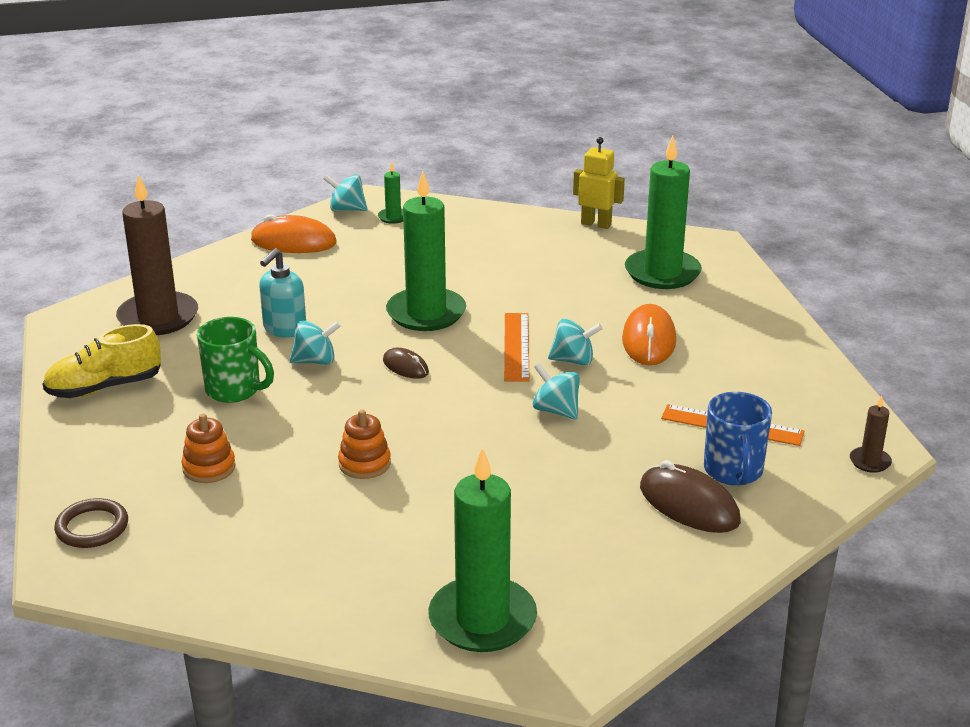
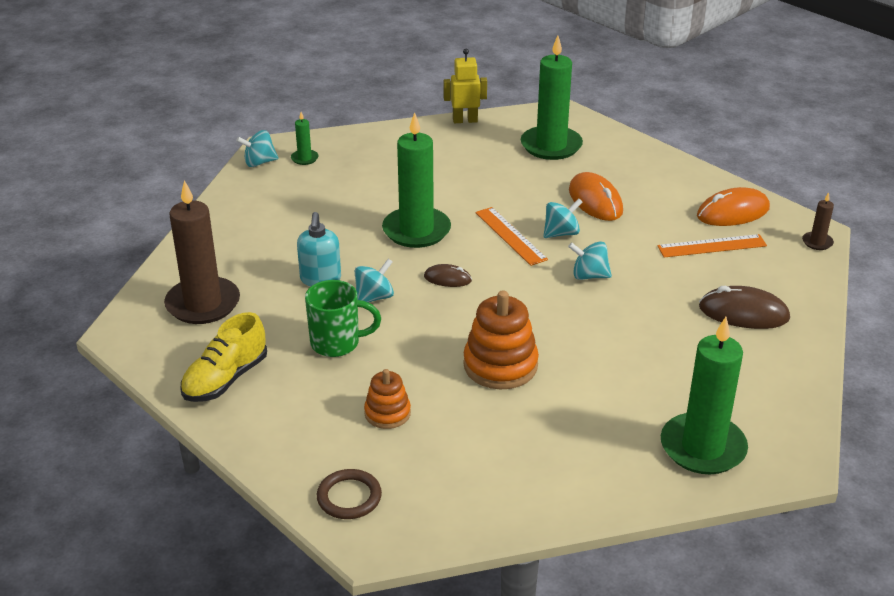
camera: 30 degrees left, 5 degrees up
orange mouse [251,214,337,253] -> orange mouse moved to [697,187,770,226]
orange stacking toy [338,410,391,479] -> orange stacking toy [463,290,539,390], size x1.69
blue mug [704,392,772,486] -> none

